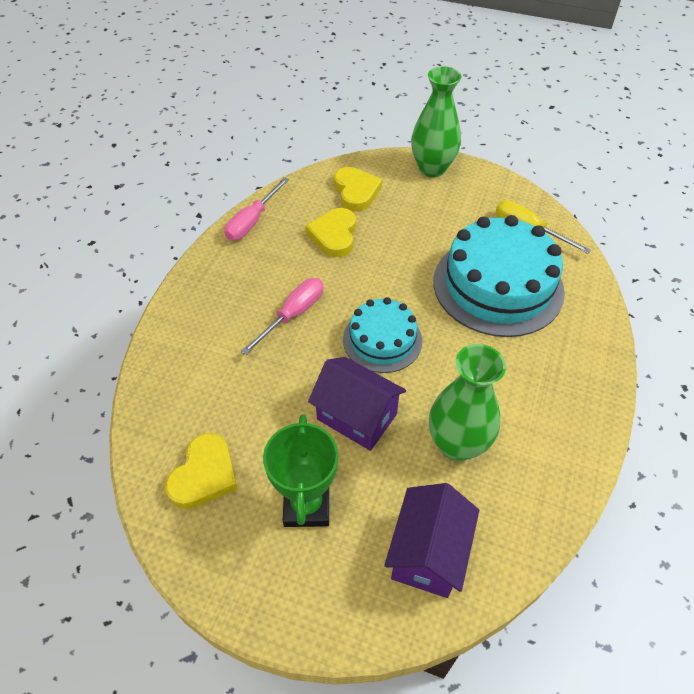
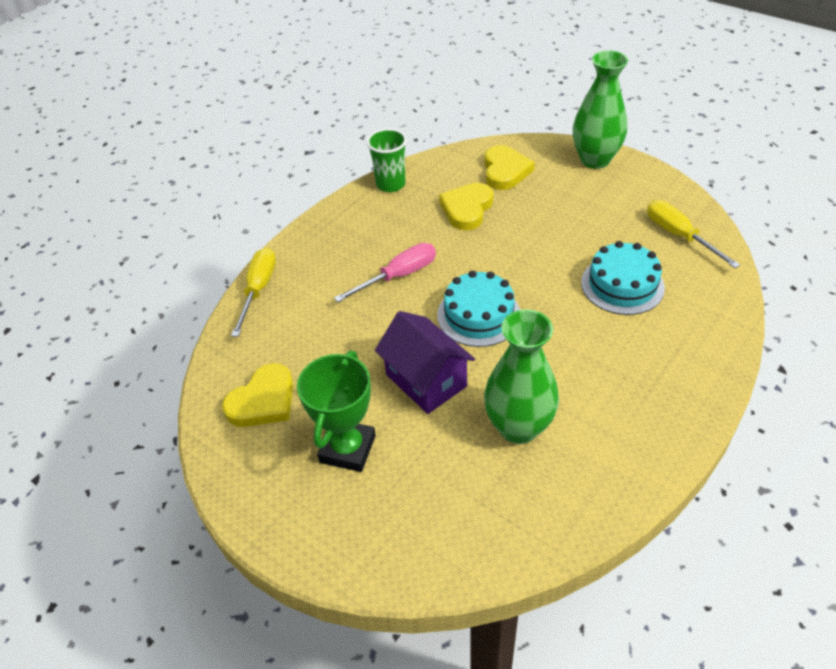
camera: 20 degrees right, 5 degrees down
pink screwdriver [224,177,289,241] -> green cup [366,128,407,192]
purple house [384,483,479,598] -> none
turquoise cake [433,215,565,337] -> turquoise cake [581,241,665,315], size x0.57
none -> yellow screwdriver [231,248,276,337]

